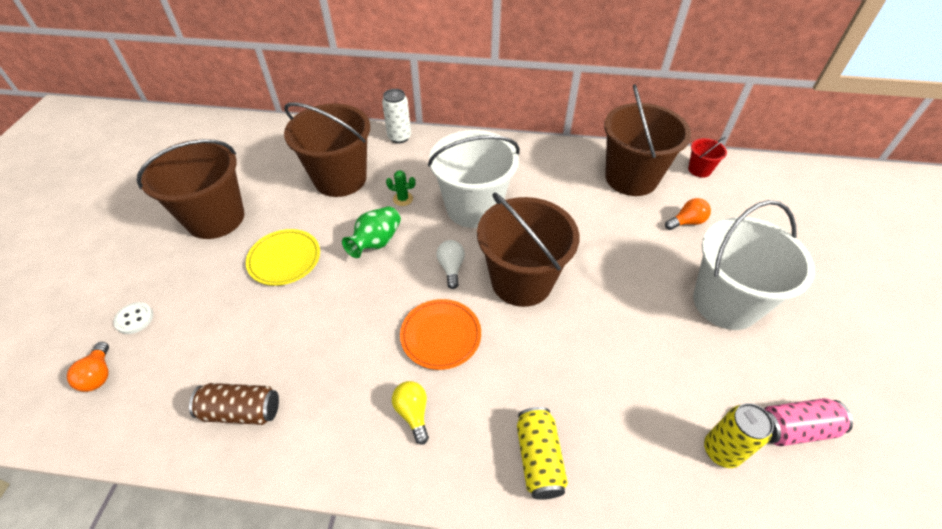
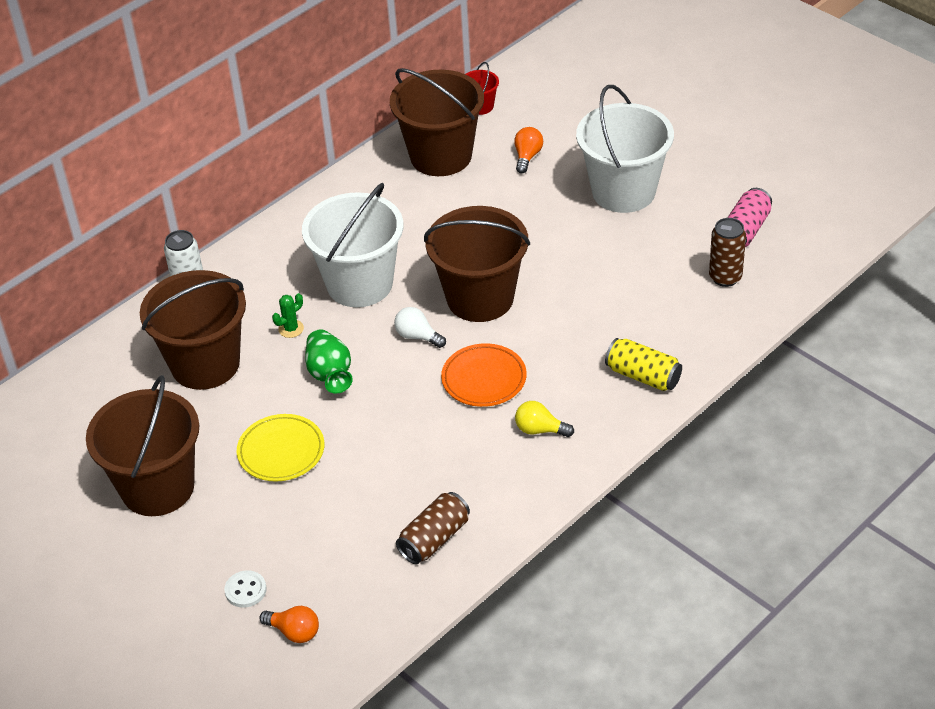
camera: 50 degrees left, 5 degrees down
yellow can [704,403,774,468] -> brown can [709,218,746,287]

